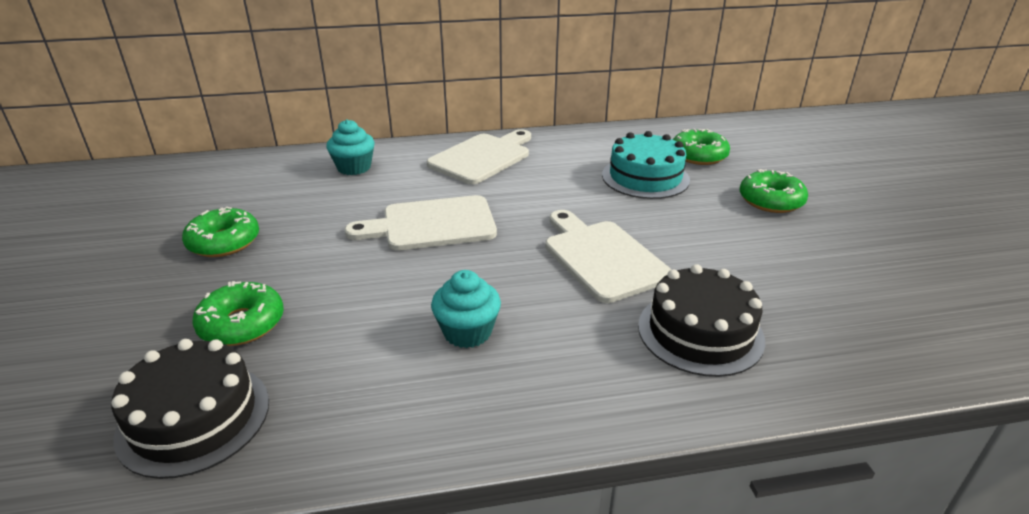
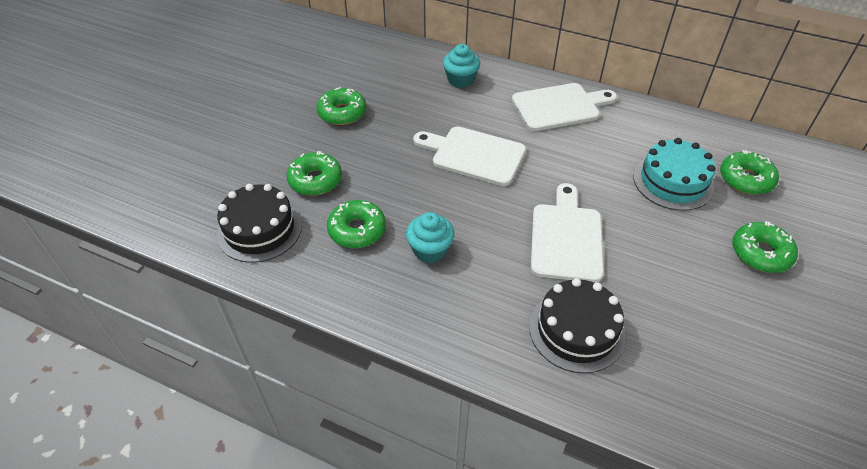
camera: 35 degrees right, 15 degrees up
none -> green donut [327,200,386,248]

